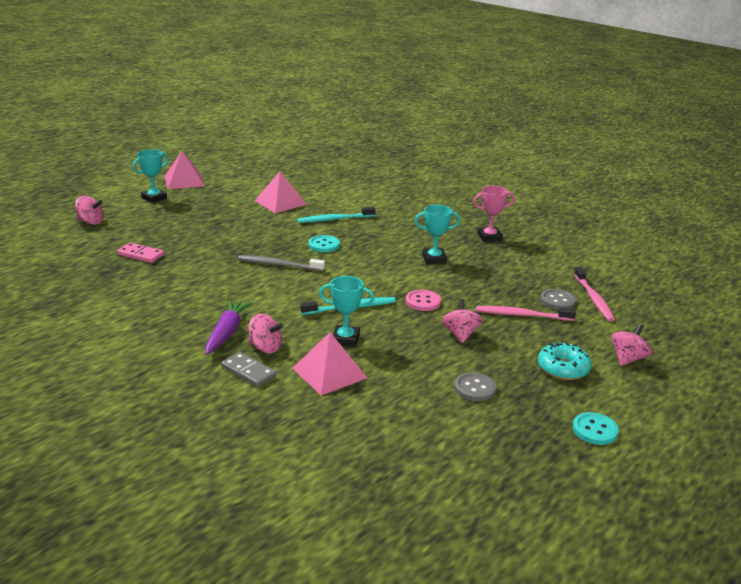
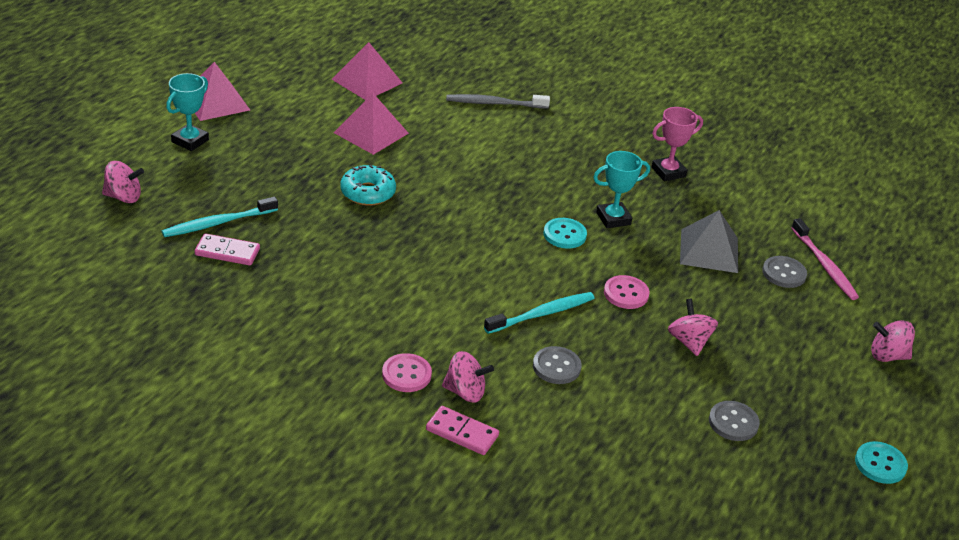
camera: 15 degrees left, 10 degrees up
purple carrot [205,299,252,355] -> pink button [382,353,432,392]
grey domino [221,352,276,387] -> pink domino [426,406,499,455]
grey toothbrush [238,255,325,271] -> grey toothbrush moved to [446,94,550,109]
pink pyramid [292,332,367,396] -> pink pyramid moved to [332,42,402,100]
turquoise toothbrush [297,207,376,223] -> turquoise toothbrush moved to [162,196,278,237]
turquoise button [308,235,340,252] -> turquoise button moved to [544,218,587,249]
turquoise trophy [319,276,374,347] -> grey button [533,346,582,384]
pink toothbrush [476,306,576,321] -> none
turquoise donut [538,343,592,380] -> turquoise donut moved to [340,165,396,206]
pink spinning top [611,324,652,366] -> pink spinning top turned 105 degrees counterclockwise [871,320,915,362]
none -> grey pyramid [680,210,738,273]

